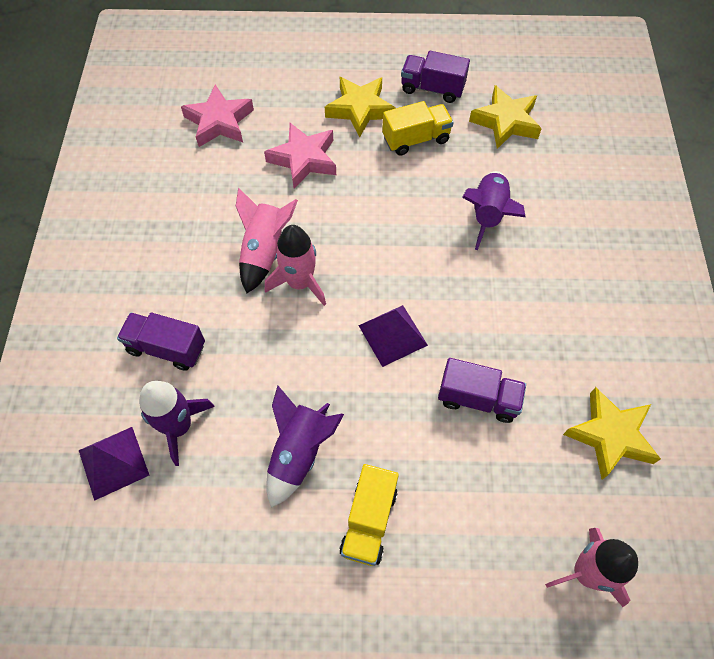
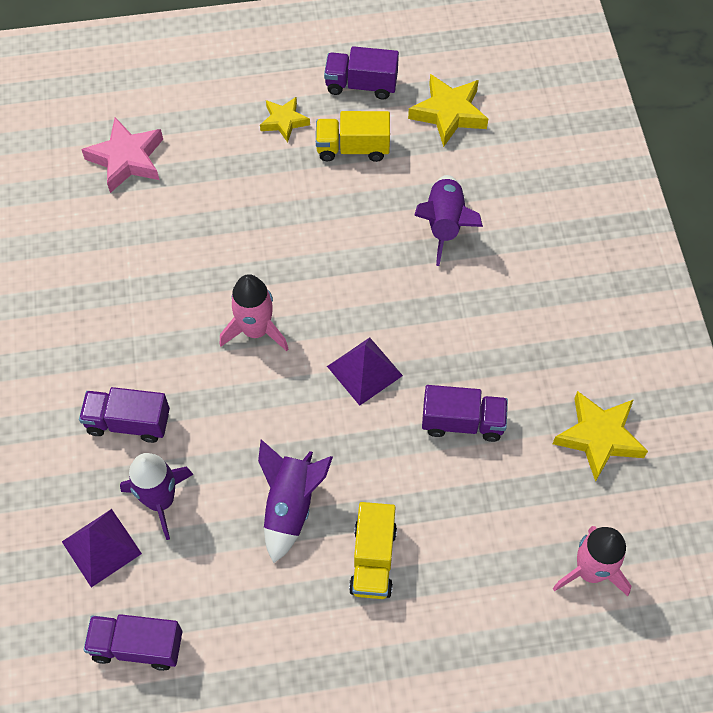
camera: 10 degrees left, 0 degrees up
pink rocket [236,188,298,293] -> none
pink star [264,123,336,189] -> none
yellow star [325,77,396,137] -> yellow star [260,97,310,143], size x0.63
yellow truck [382,101,454,156] -> yellow truck turned 150 degrees counterclockwise [316,111,390,162]
none -> purple truck [84,614,182,671]

